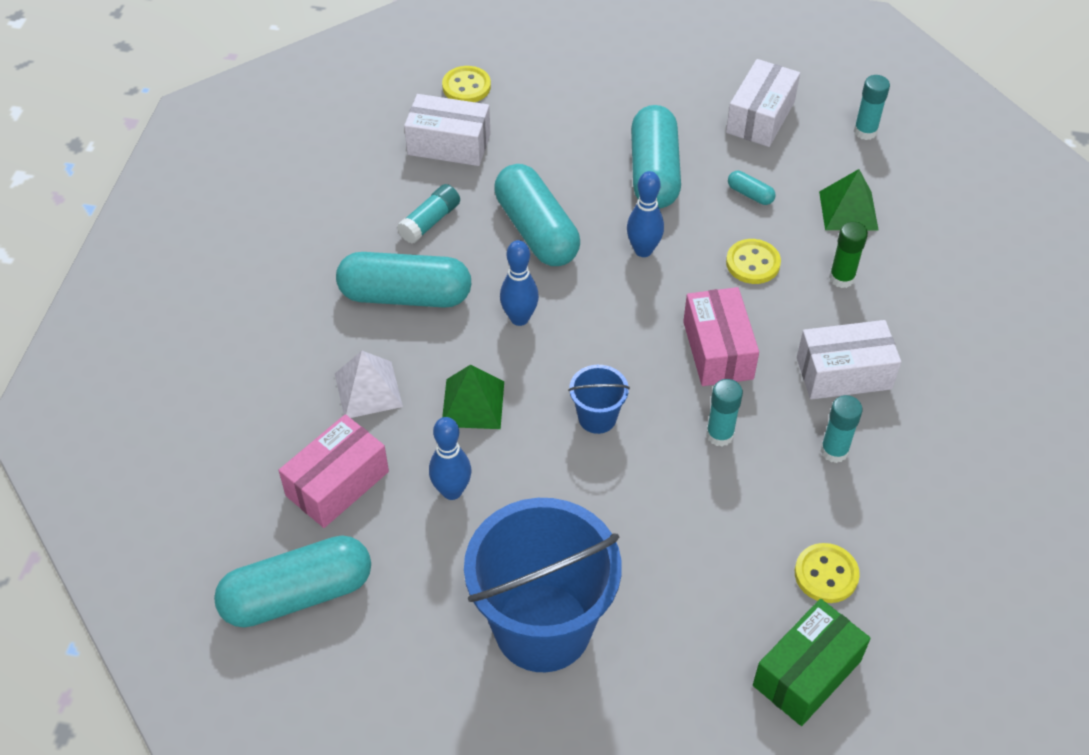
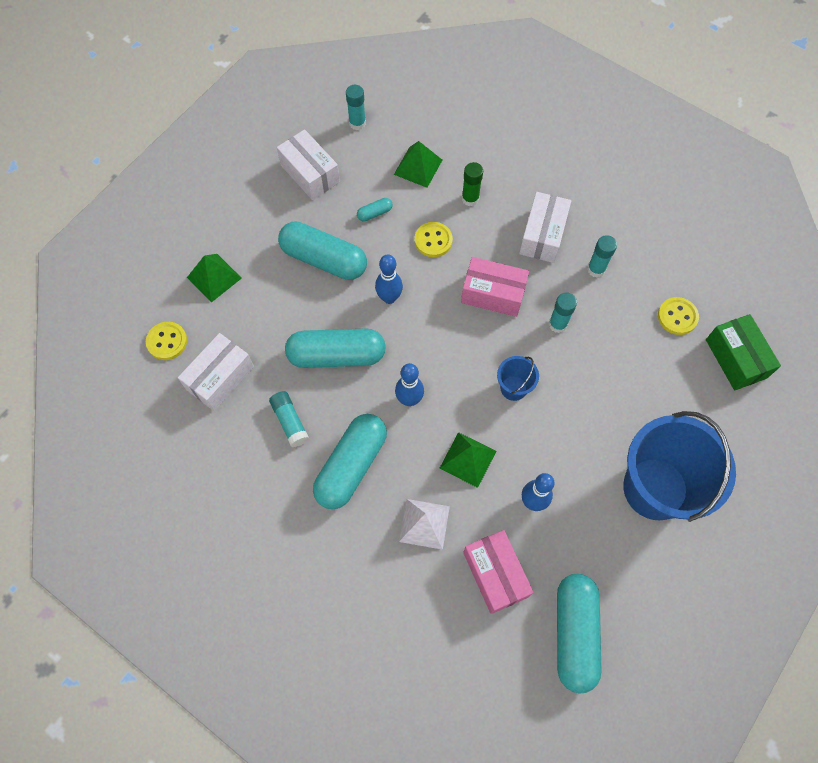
camera: 65 degrees left, 15 degrees up
none -> green pyramid [187,254,242,303]

